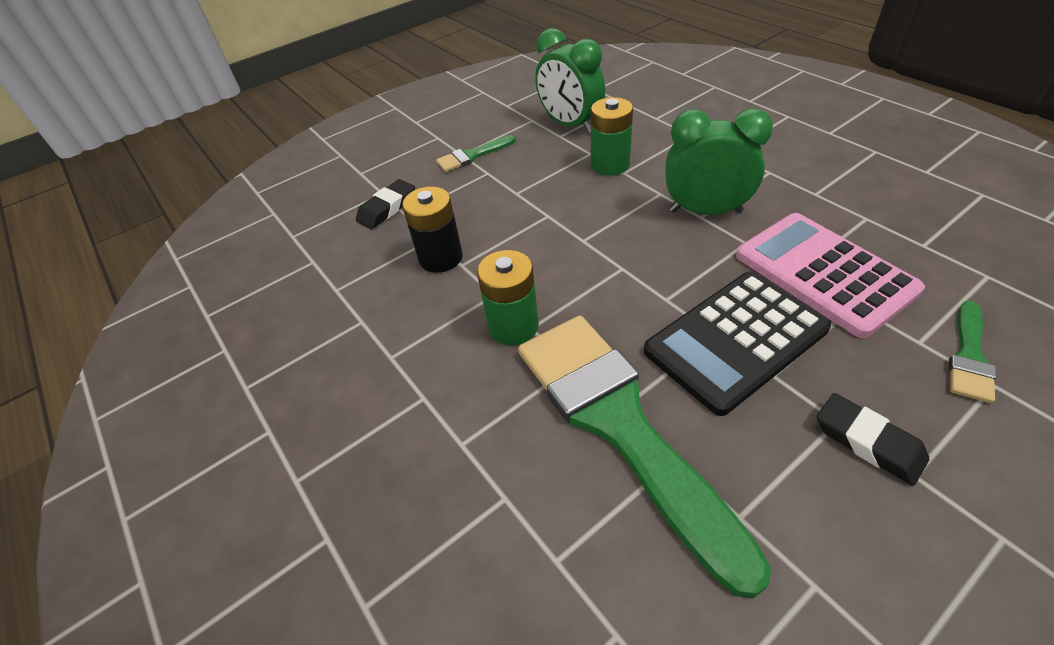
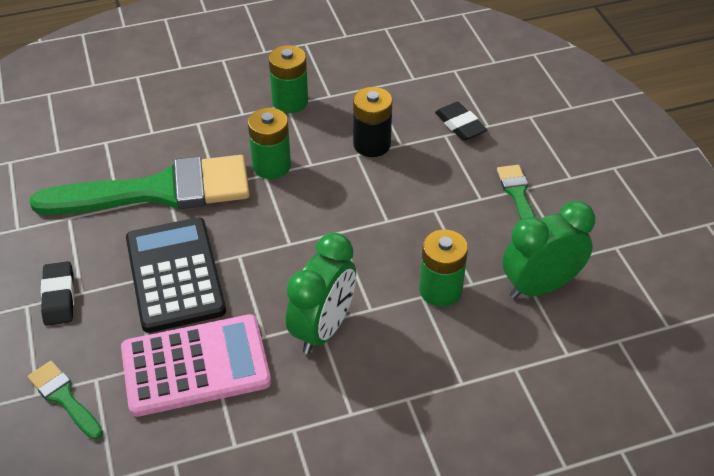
camera: 105 degrees right, 0 degrees up
black eraser [817,393,929,486] -> black eraser turned 75 degrees counterclockwise [41,261,74,326]
none -> green battery [269,45,308,113]

